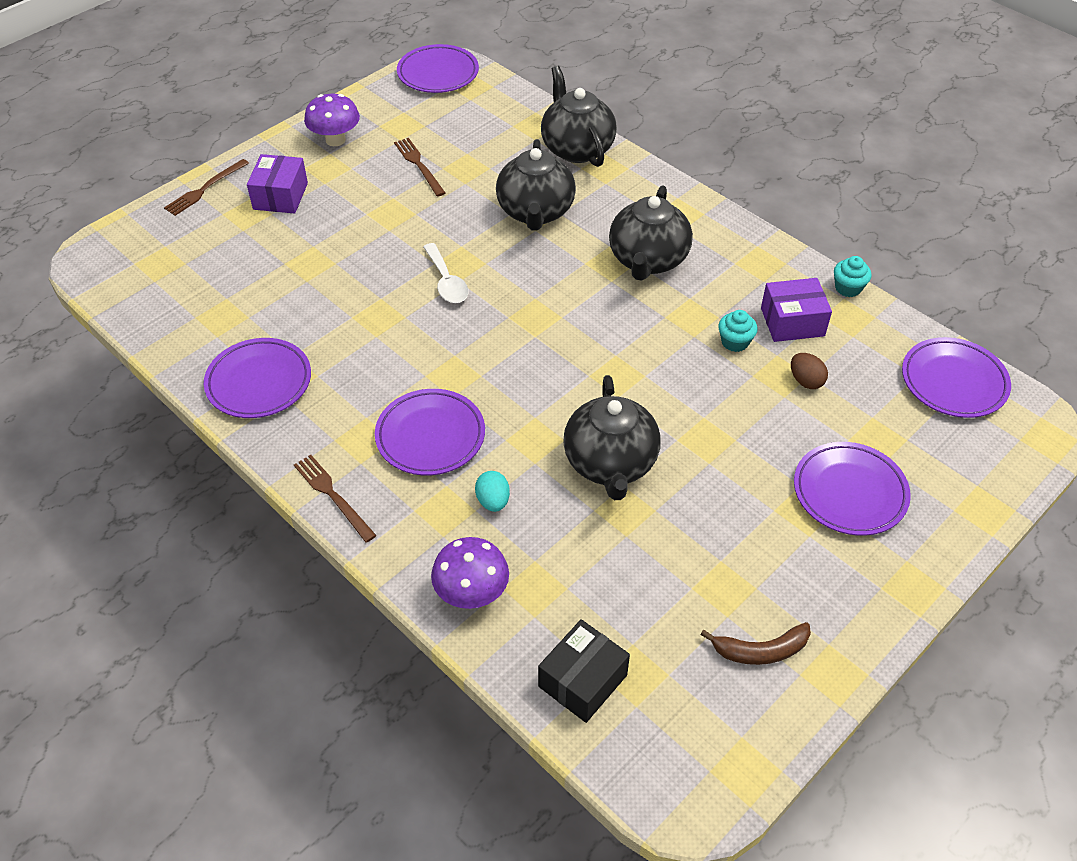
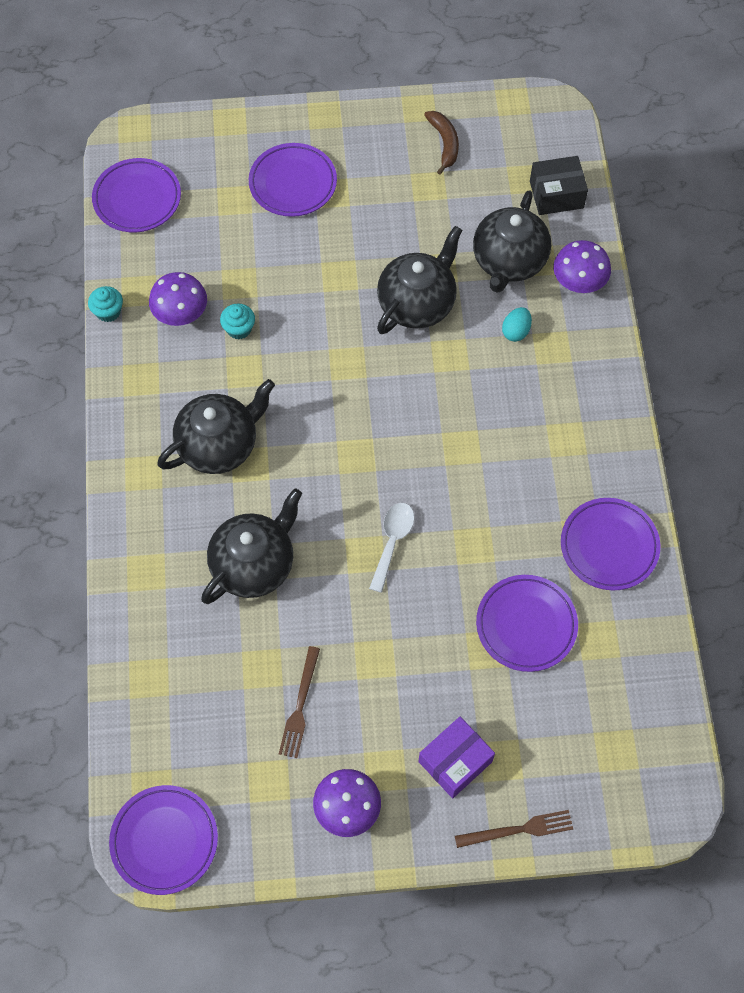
camera: 140 degrees left, 15 degrees up
brown fork [294,455,377,543] -> none
purple plate [375,389,485,476] -> purple plate moved to [476,575,578,672]
black teapot [541,66,617,167] -> black teapot moved to [473,190,551,293]
brown banana [700,622,811,665] -> brown banana turned 45 degrees clockwise [424,111,459,174]
purple box [761,278,832,342] -> purple mushroom [149,272,207,326]
brown egg [791,353,828,389] -> none

